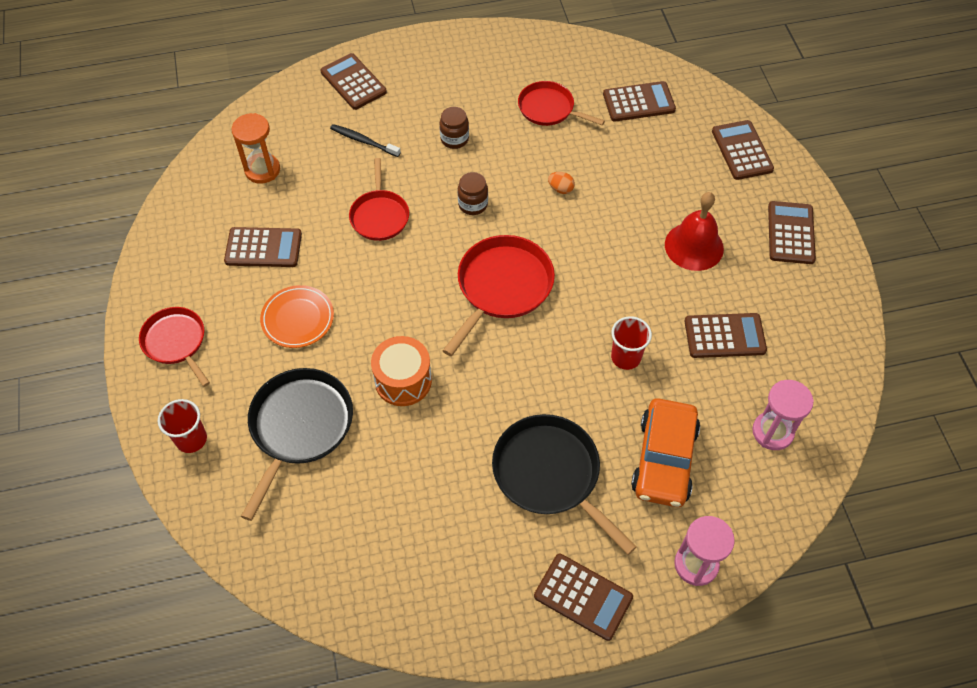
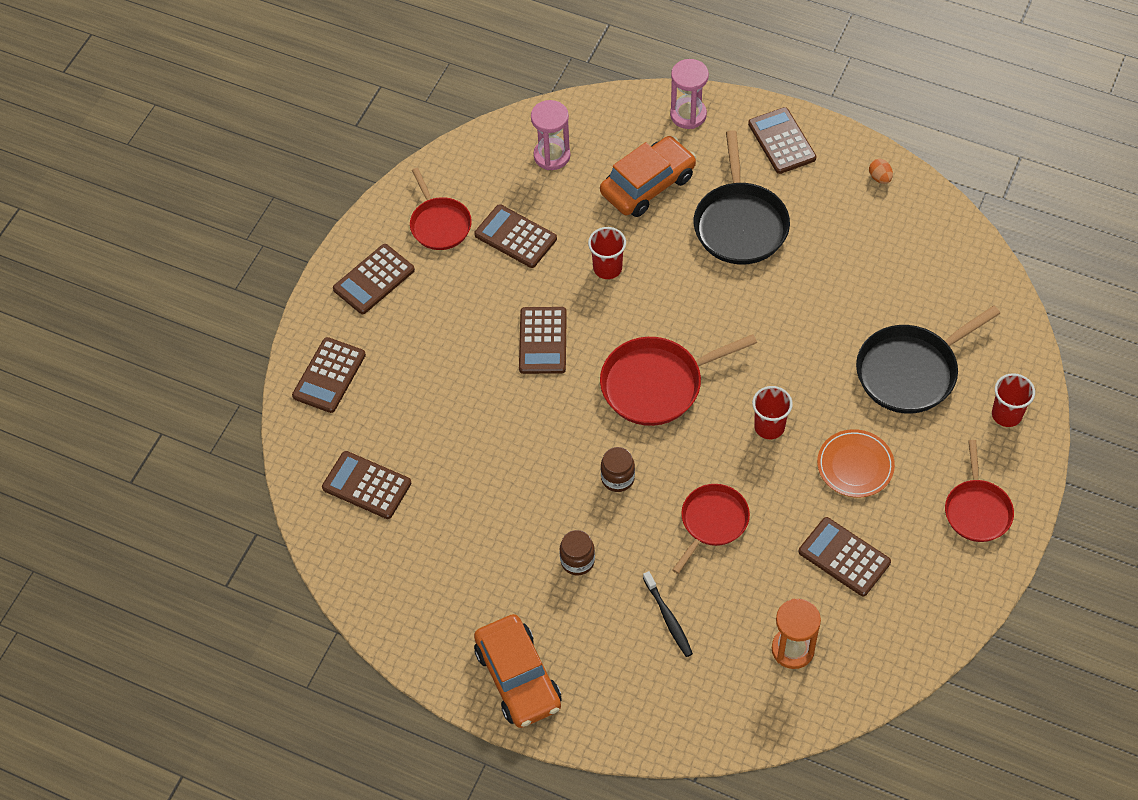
camera: 140 degrees left, 0 degrees up
brown calculator [320,53,387,110] -> brown calculator moved to [519,307,567,374]
orange drum [371,336,432,406] -> none
red pan [518,81,605,126] -> red pan moved to [410,168,472,250]
orange egg [548,172,575,194] -> orange egg moved to [869,159,893,184]
red bell [665,192,724,271] -> none
none -> orange car [474,614,561,728]
none -> red cup [752,386,793,439]

